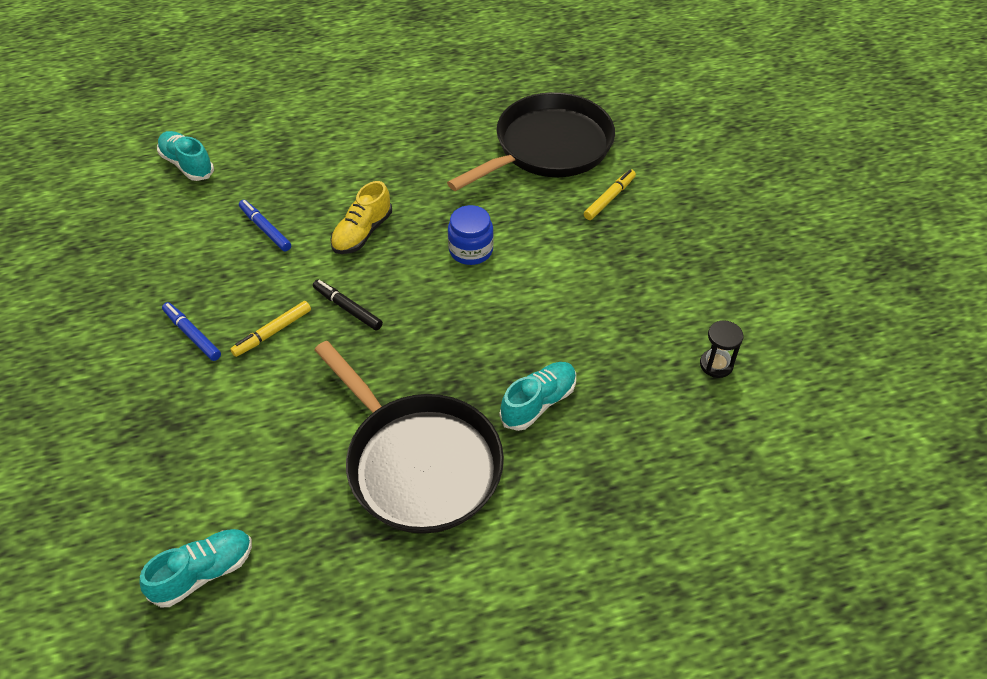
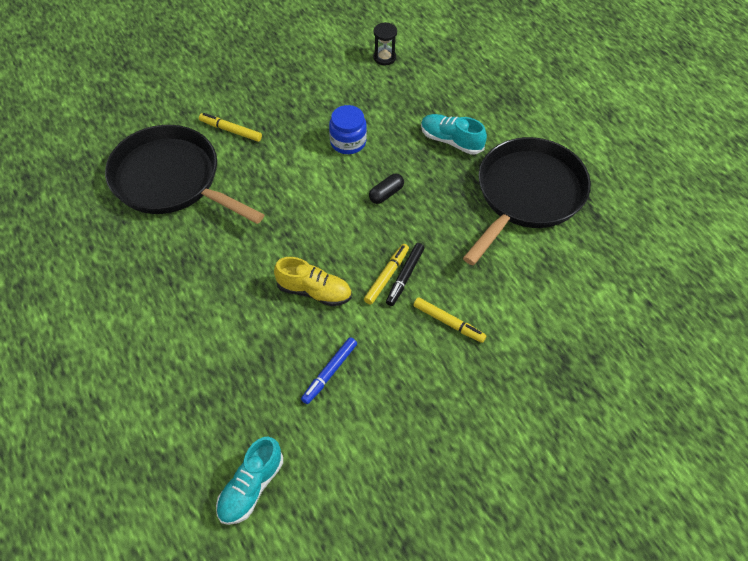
camera: 105 degrees left, 5 degrees up
turquoise shoe [139,529,252,607] -> none
blue marker [162,302,221,361] -> none
blue jar [448,205,494,265] -> blue jar moved to [329,105,367,154]
none -> yellow marker [364,244,409,305]
none -> black capsule [369,173,404,204]

